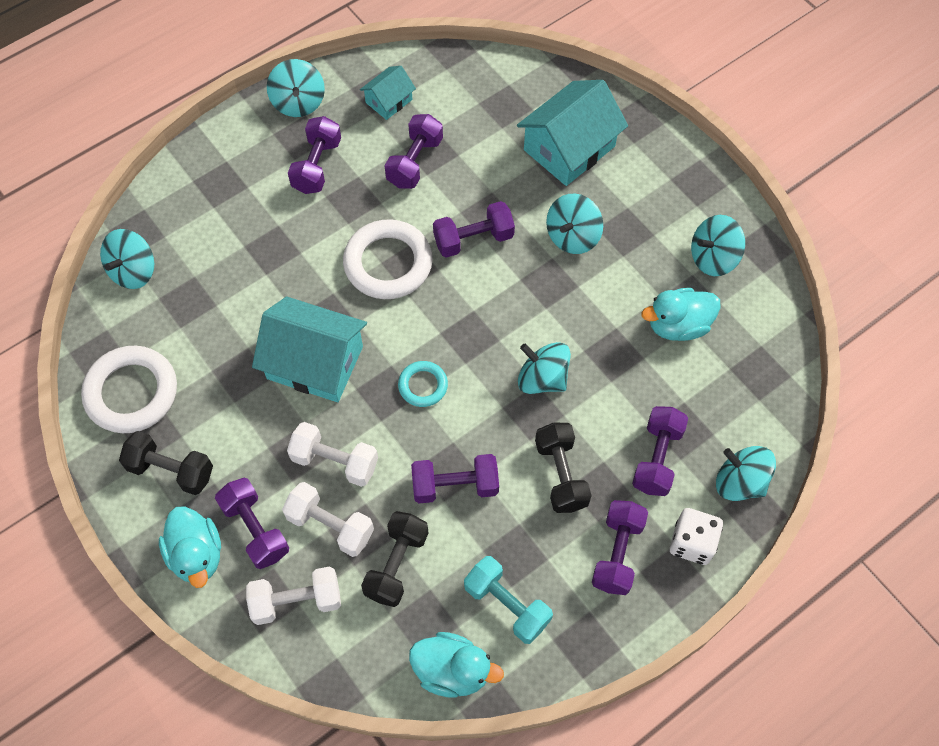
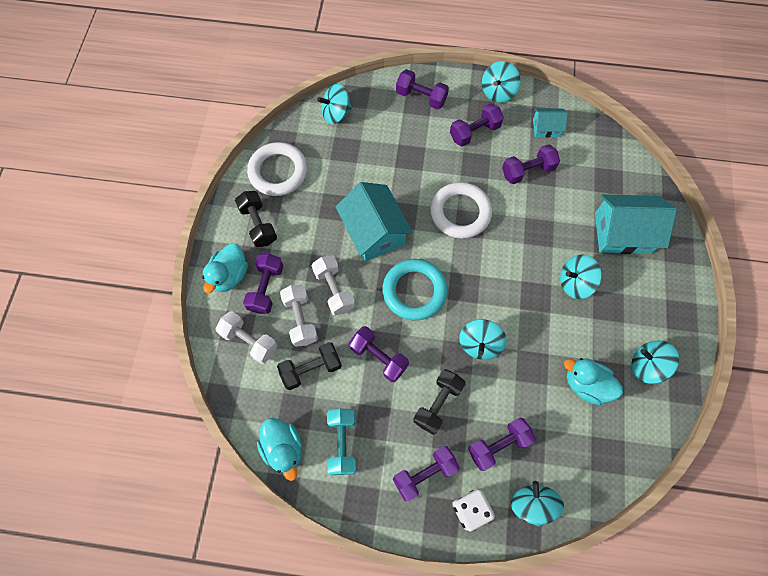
camera: 45 degrees right, 5 degrees up
turquoise ring [398,361,448,407] -> turquoise ring [383,259,448,320], size x1.89
purple dumbbell [433,201,515,258] -> purple dumbbell moved to [396,69,449,110]
turquoise spinning top [518,342,571,394] -> turquoise spinning top turned 150 degrees counterclockwise [459,319,507,360]

